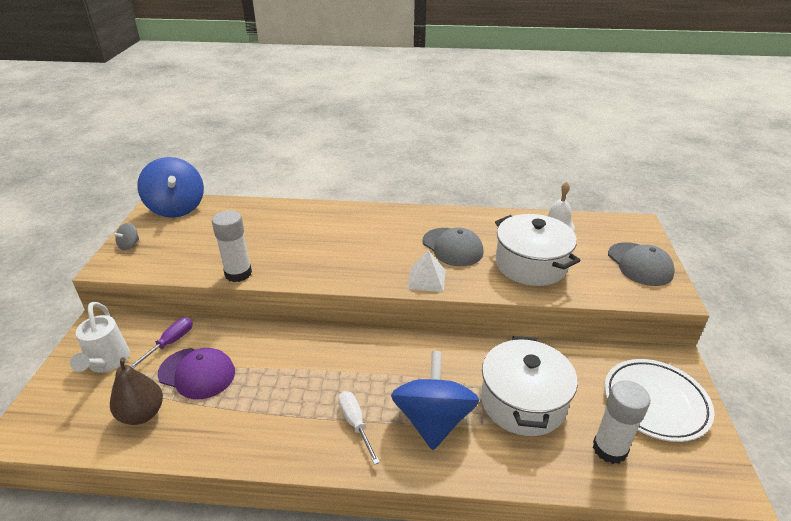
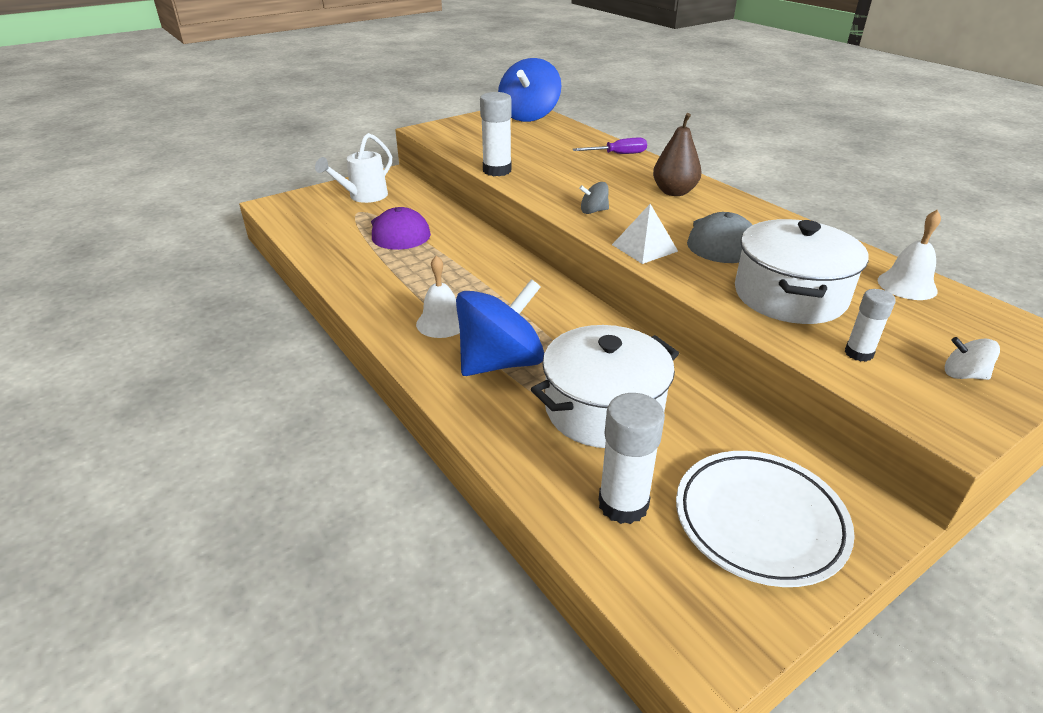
camera: 50 degrees right, 0 degrees up
brown pear [110,357,163,425] -> brown pear moved to [653,113,702,196]
grey spinning top [113,223,139,250] -> grey spinning top moved to [579,182,609,214]
purple screwdriver [130,317,193,368] -> purple screwdriver moved to [573,138,647,154]
white screwdriver [338,391,380,465] -> white bell [416,255,460,338]
grey cap [608,242,675,286] -> white spinning top [945,337,1000,380]
none -> white glue stick [845,289,896,362]

